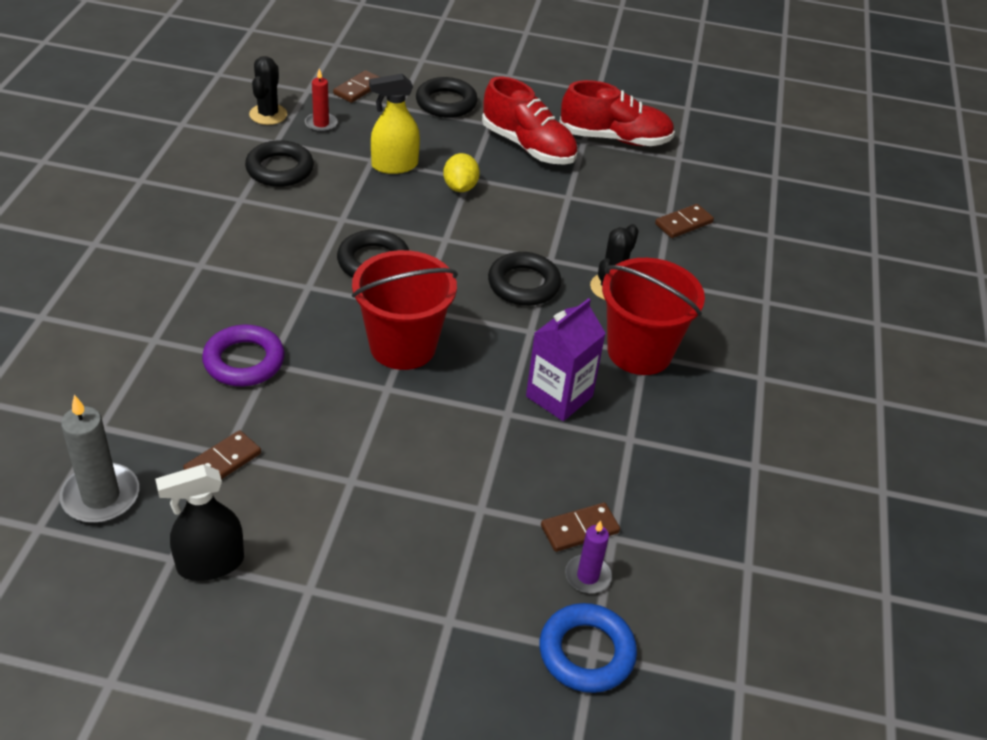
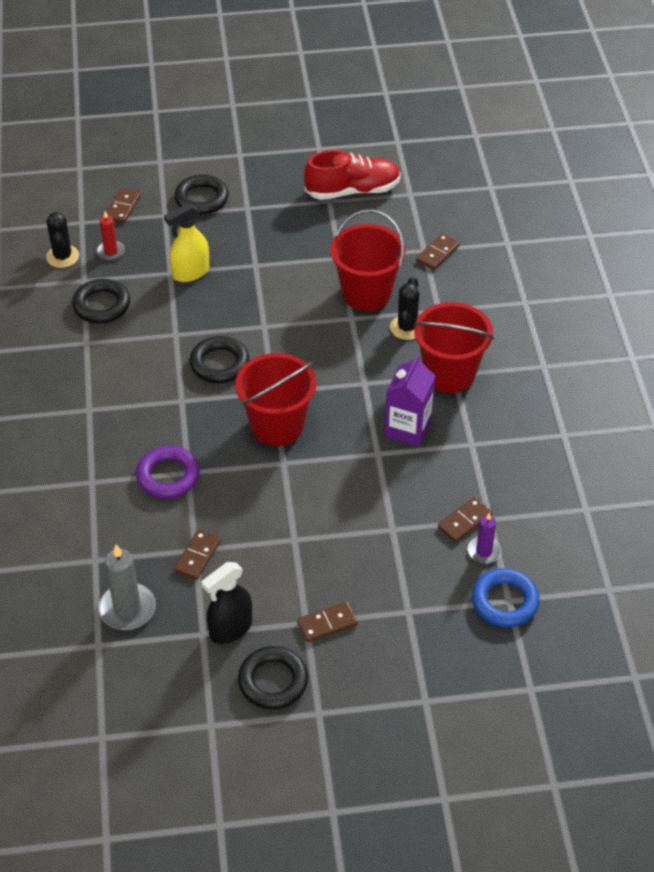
camera: 15 degrees left, 5 degrees up
yellow lemon [443,153,480,192] -> none
red shoe [482,76,577,165] -> none
black ring [488,252,561,306] -> black ring moved to [238,646,308,709]
none -> brown domino [297,602,358,642]
none -> red bucket [330,209,405,311]

